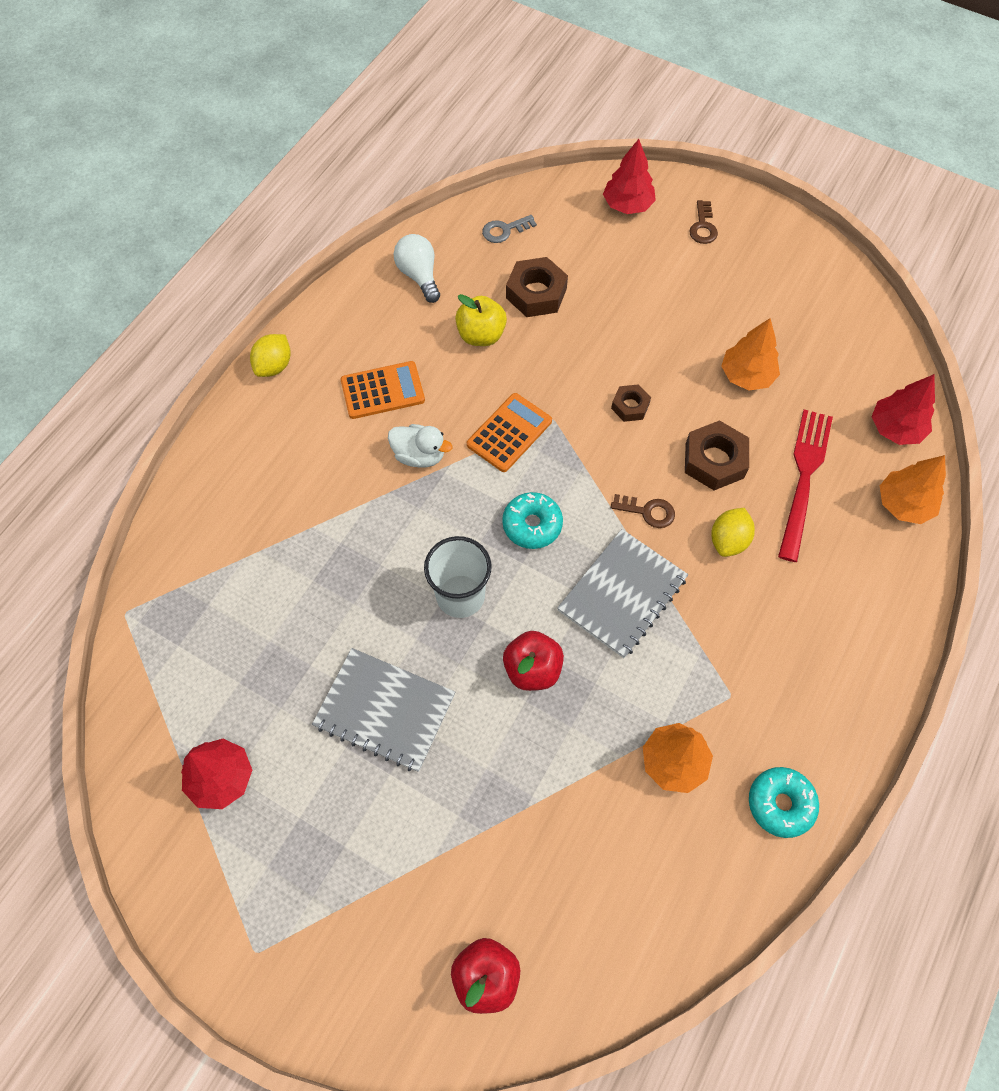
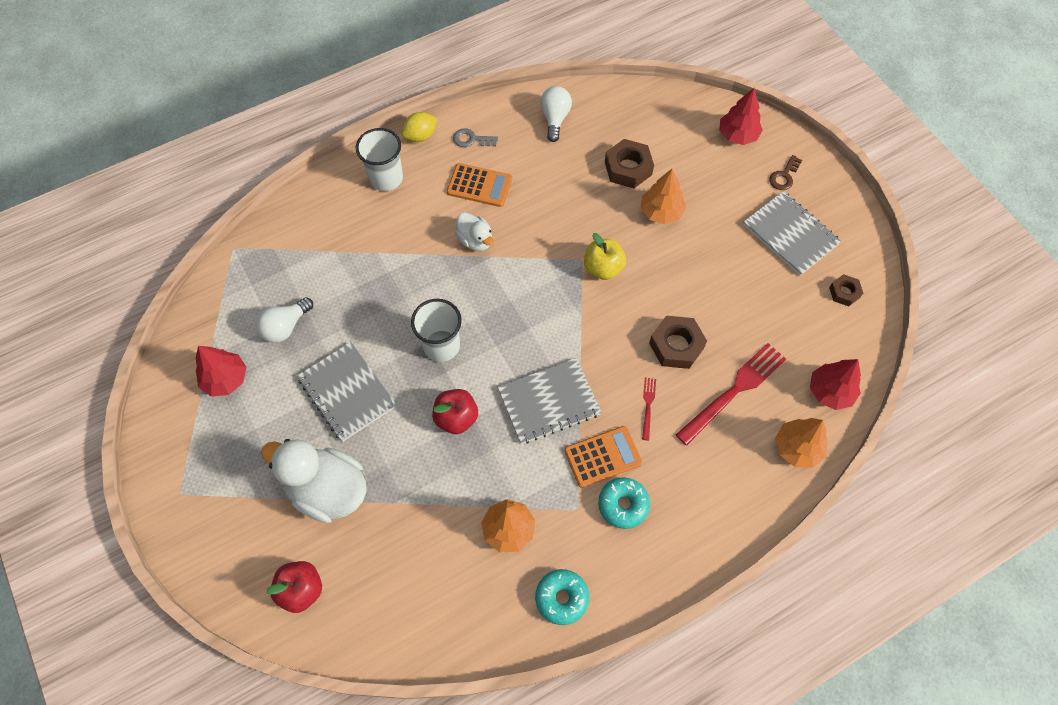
camera: 30 degrees right, 0 degrees up
yellow apple [455,294,507,346] -> yellow apple moved to [584,233,626,280]
orange calculator [467,393,552,472] -> orange calculator moved to [564,426,642,488]
grey key [482,215,537,243] -> grey key moved to [453,128,498,147]
turquoise donut [502,492,563,549] -> turquoise donut moved to [598,477,650,529]
brown nut [611,384,651,422] -> brown nut moved to [829,274,863,306]
brown key [611,494,675,528] -> none
yellow lemon [711,508,755,557] -> red fork [642,378,656,441]
orange tree [721,318,780,391] -> orange tree moved to [641,169,686,224]
none -> white light bulb [256,297,313,343]
none -> white duck [261,439,367,523]
none -> white cup [356,128,403,191]
none -> grey notebook [743,191,842,276]

